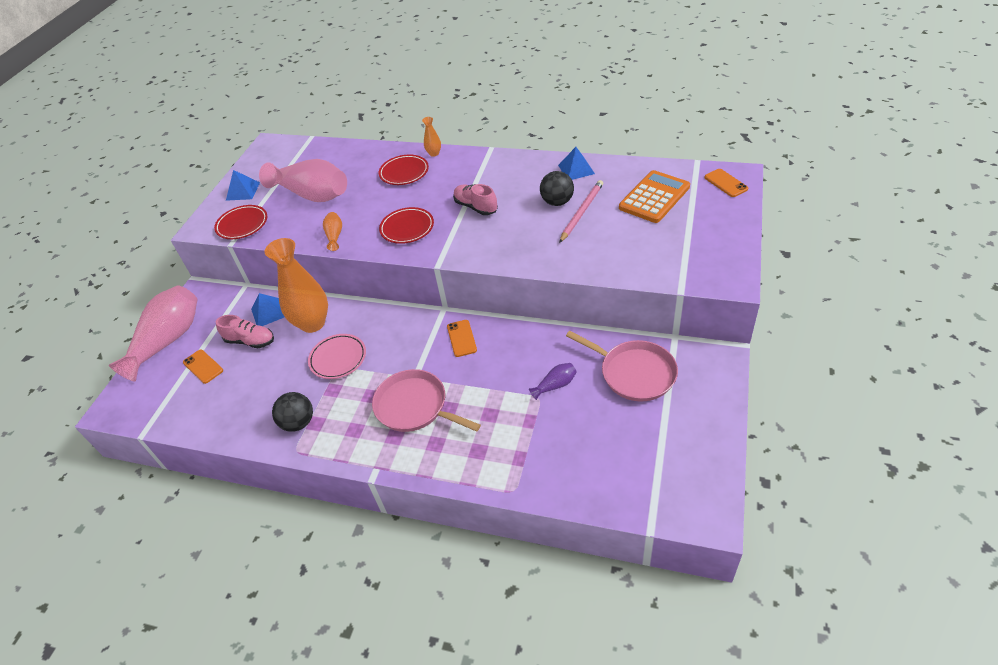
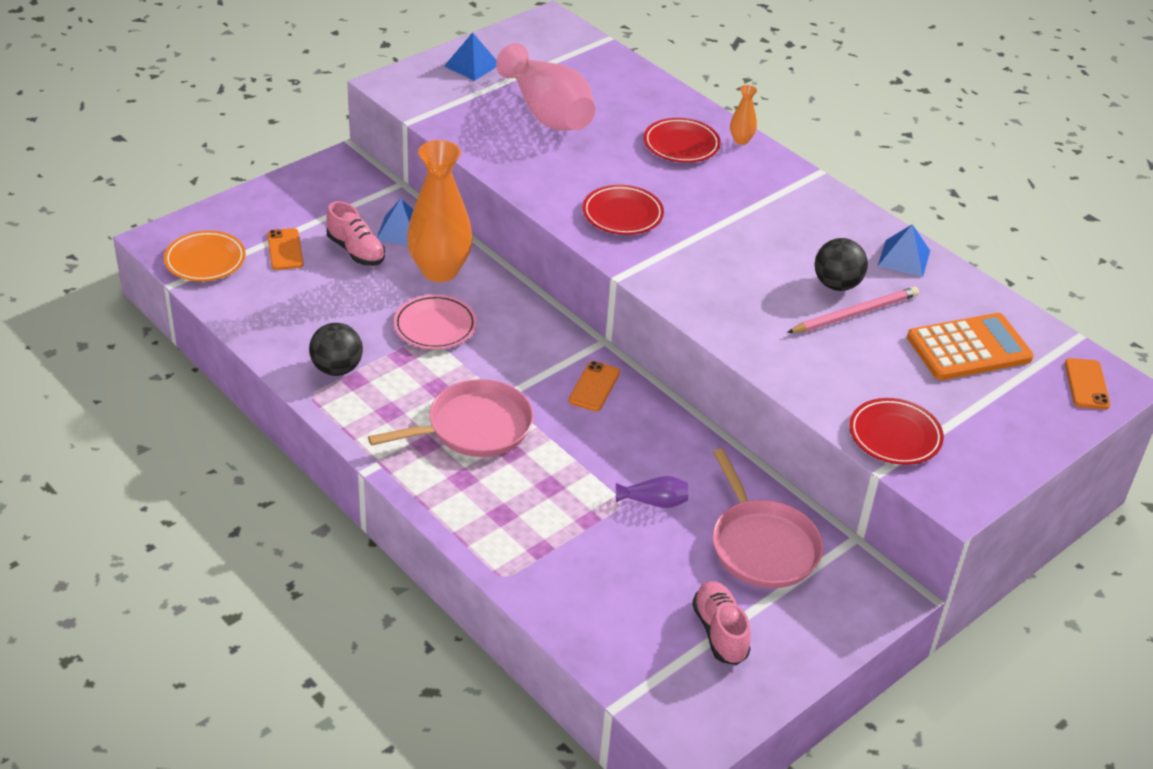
camera: 25 degrees right, 5 degrees down
pink vase [109,285,198,382] -> none
red plate [214,205,267,239] -> red plate moved to [849,398,944,465]
orange vase [323,212,342,251] -> none
pink pan [372,369,481,432] -> pink pan turned 90 degrees clockwise [368,379,534,457]
pink shoe [453,184,498,215] -> pink shoe moved to [692,581,751,665]
none -> orange plate [164,231,246,281]

